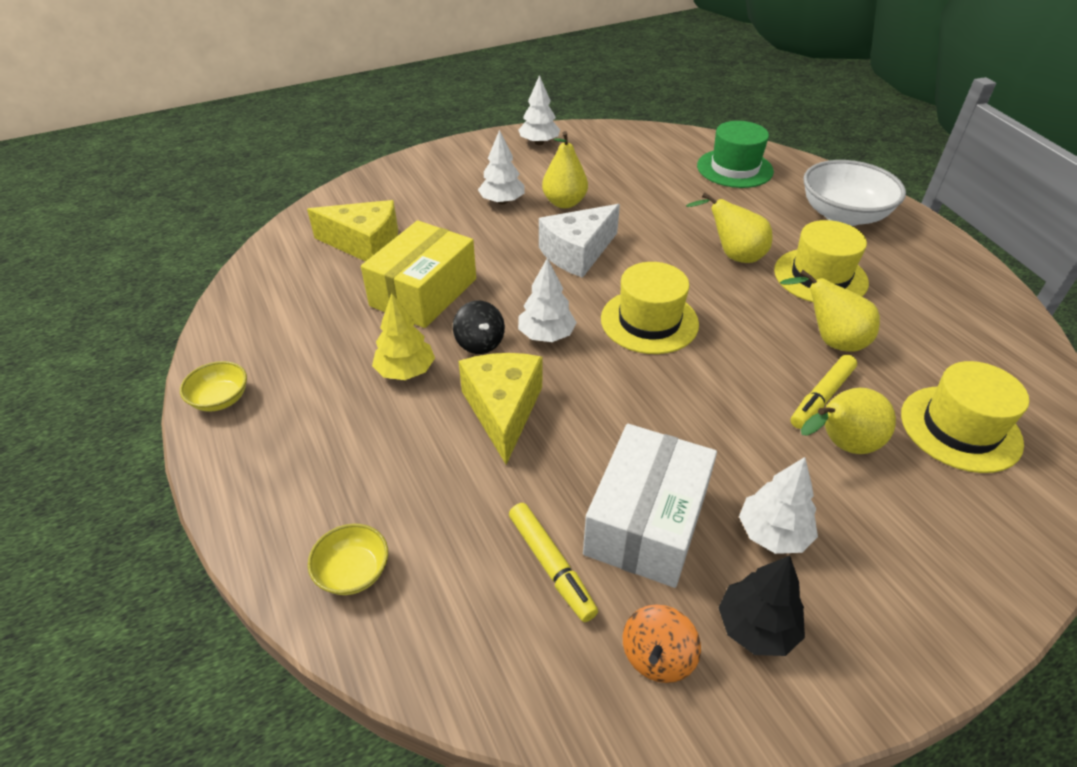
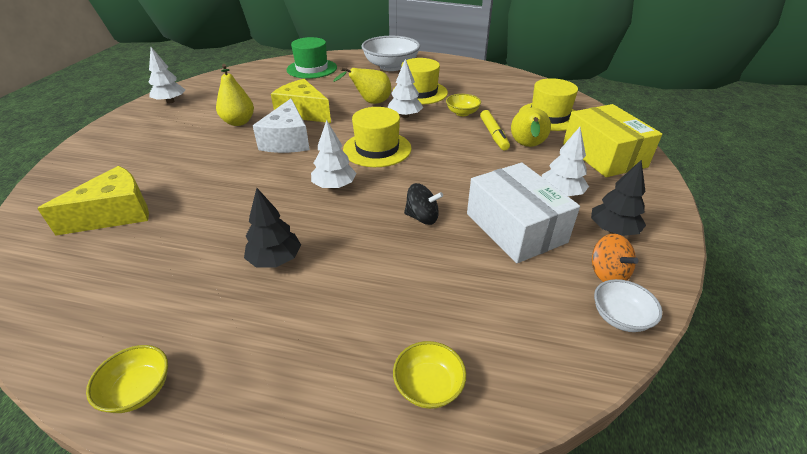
camera: 50 degrees left, 5 degrees down
yellow box [361,220,476,328] -> yellow box moved to [563,104,662,177]
yellow tree [372,293,435,380] -> black tree [244,188,301,267]
black spinning top [453,300,505,354] -> black spinning top moved to [404,183,443,225]
yellow cheese [459,353,542,465] -> yellow cheese moved to [271,79,331,123]
white tree [478,130,525,205] -> white tree moved to [387,59,423,118]
yellow marker [509,503,598,622] -> none
yellow pear [780,270,880,352] -> yellow bowl [446,94,481,116]
none -> white bowl [594,279,663,332]

